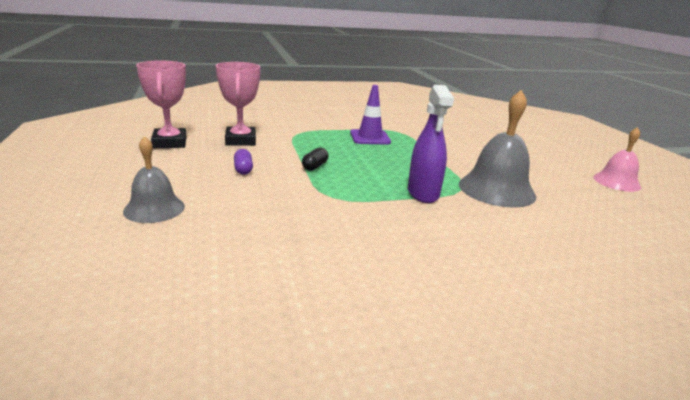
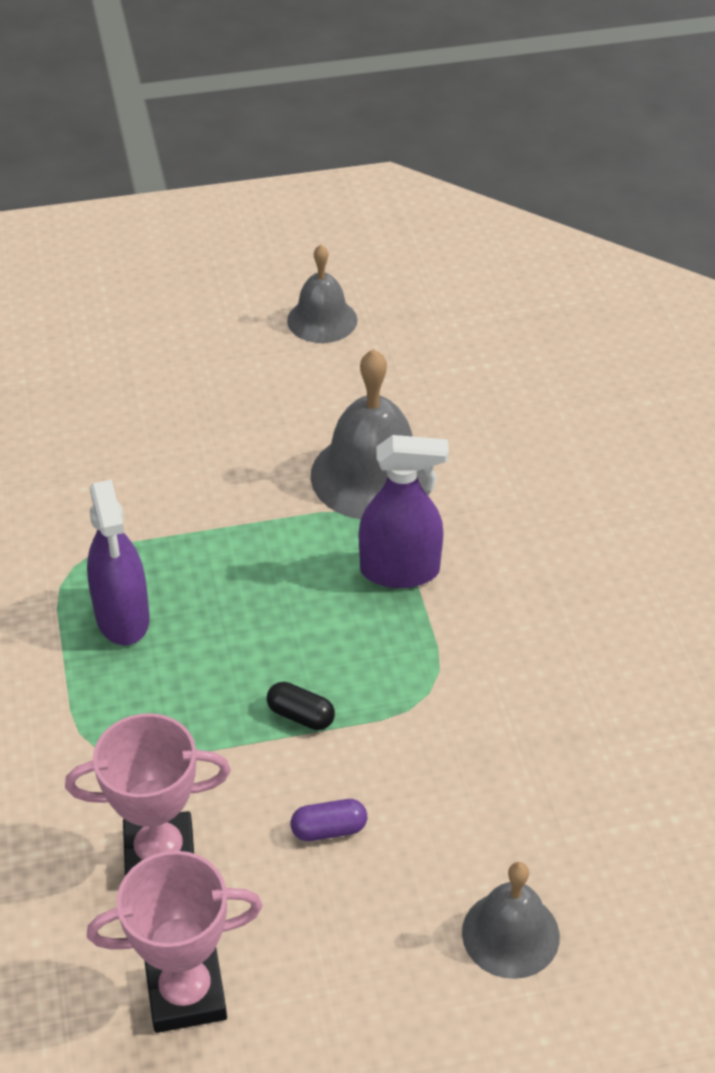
camera: 85 degrees left, 20 degrees up
purple traffic cone [350,85,391,145] -> purple spray bottle [87,480,150,645]
pink bell [593,127,641,192] -> grey bell [287,244,358,343]

